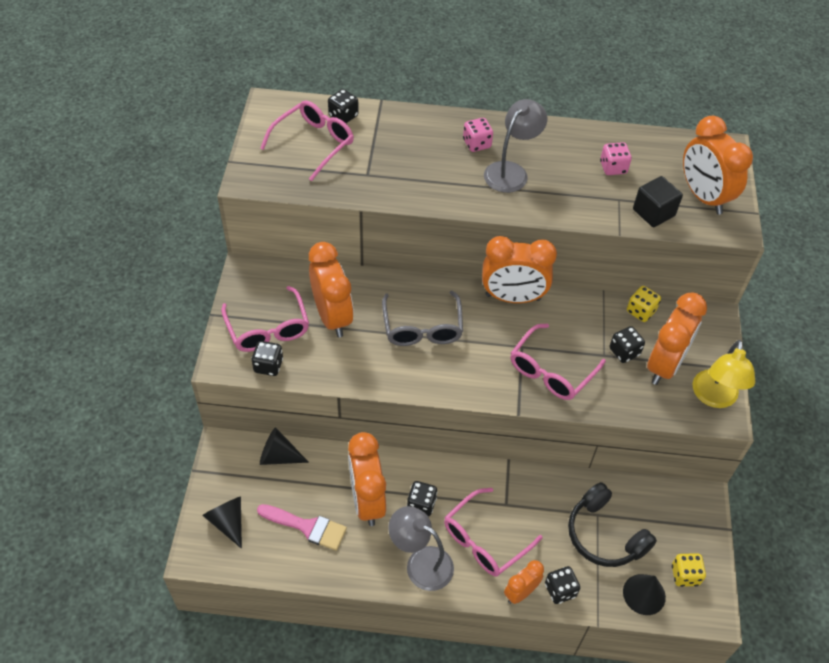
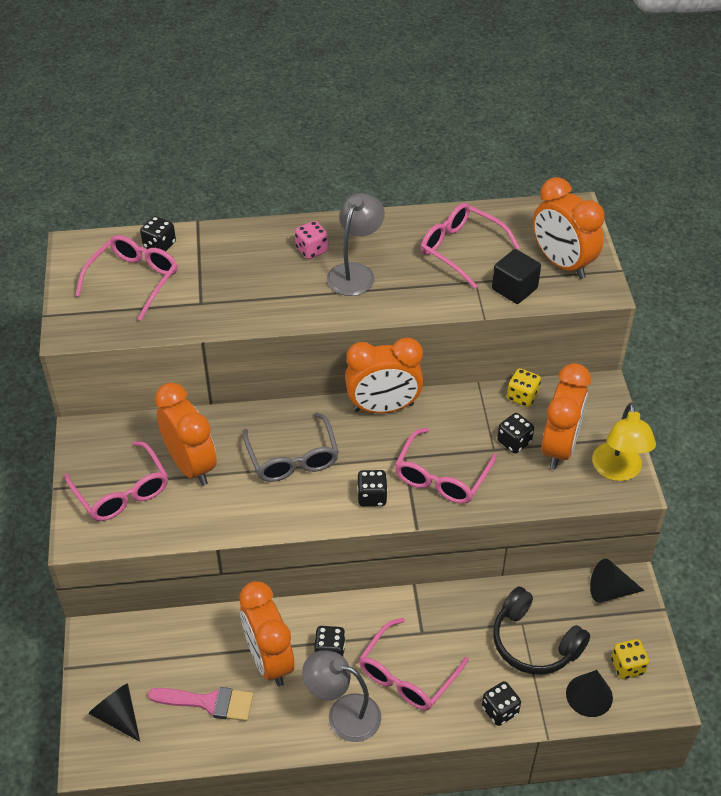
camera: 10 degrees left, 5 degrees down
black dice [251,341,283,376] -> black dice moved to [357,470,388,507]
black cone [260,427,309,465] -> black cone moved to [590,559,644,603]
orange clock [504,560,544,604] -> none
pink dice [600,142,632,175] -> pink glasses [421,203,520,289]

